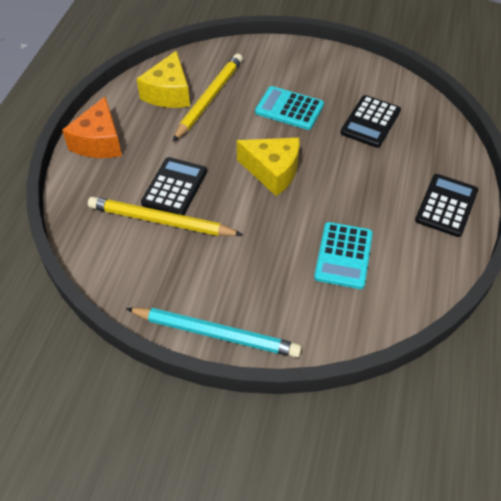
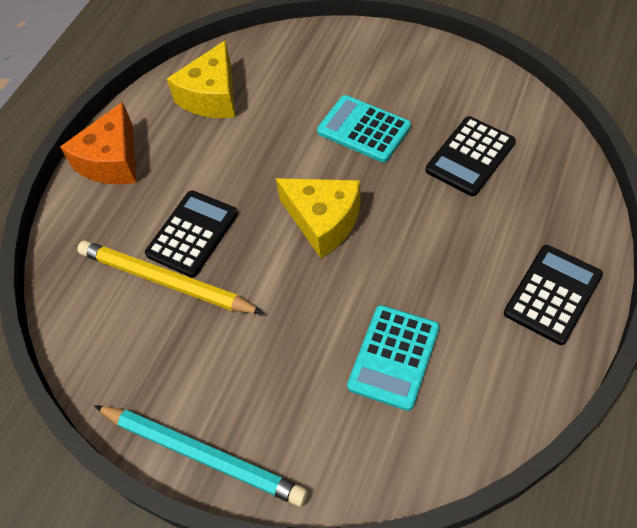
camera: 15 degrees right, 5 degrees up
yellow pencil [173,53,243,141] -> none

